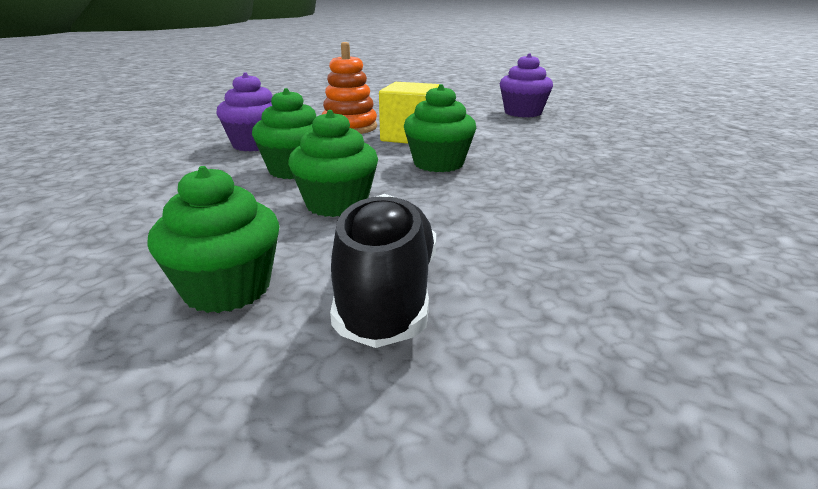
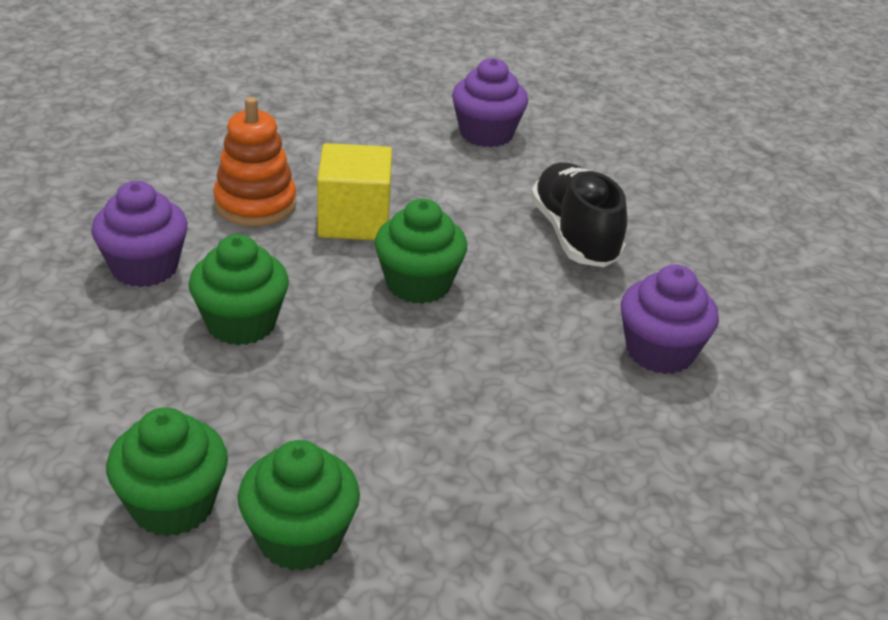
camera: 20 degrees left, 10 degrees up
green cupcake [288,110,378,217] -> green cupcake moved to [106,407,228,537]
black shoe [330,194,436,348] -> black shoe moved to [531,163,627,267]
none -> purple cupcake [621,265,719,374]

